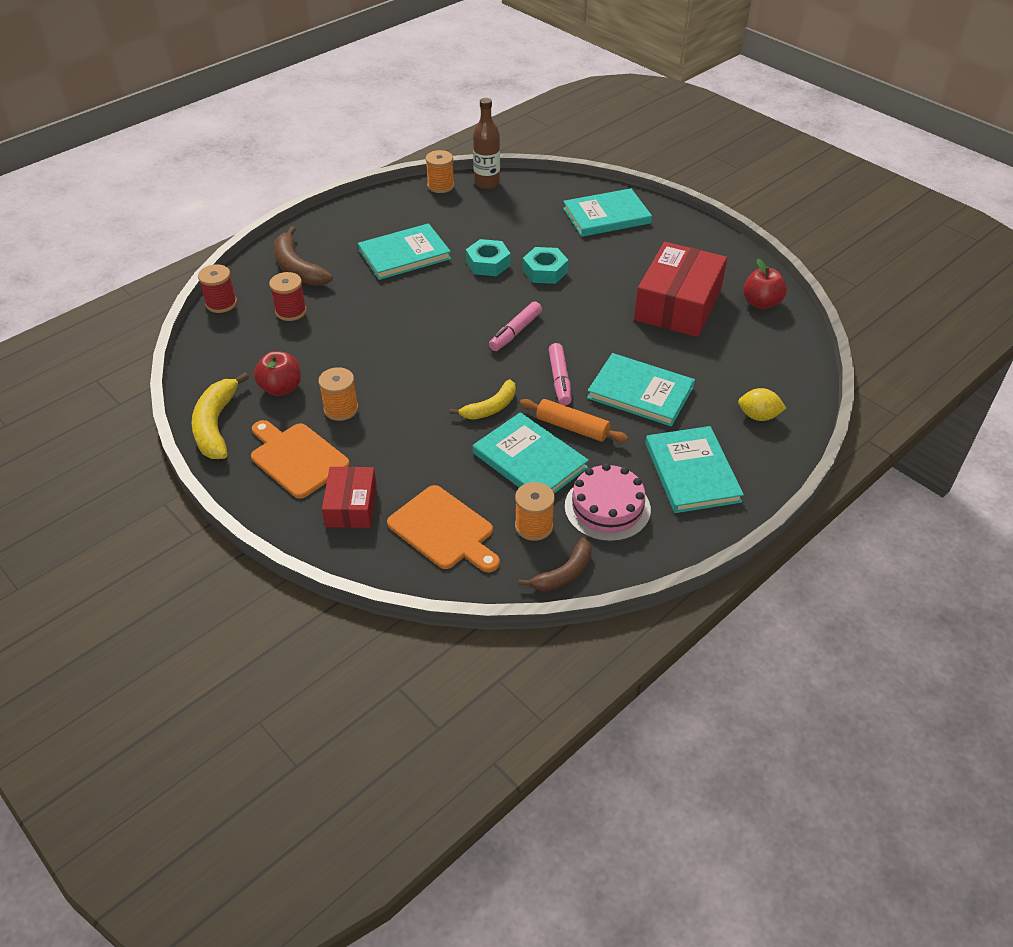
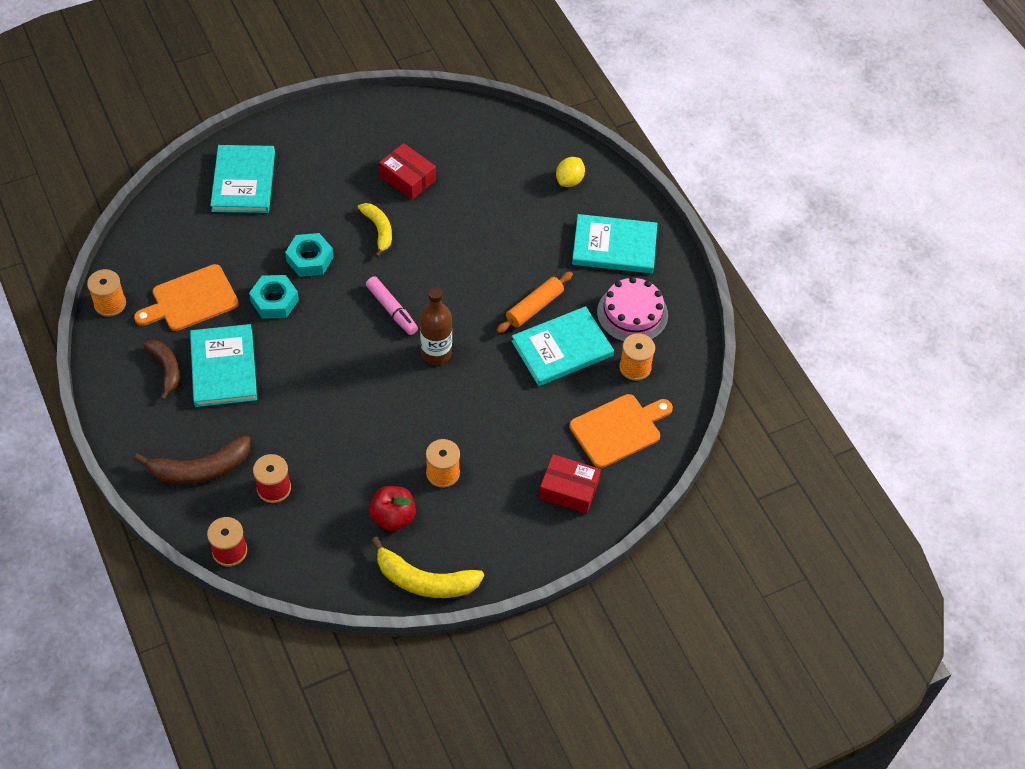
camera: 75 degrees left, 10 degrees up
orange cutting board [251,420,350,499] -> orange cutting board moved to [134,264,239,331]
yellow banana [450,380,516,420] -> yellow banana moved to [358,203,392,257]
brown bottle [473,98,500,189] -> brown bottle moved to [420,287,452,365]
brown banana [519,537,592,591] -> brown banana moved to [143,340,180,400]
pink marker [548,343,572,406] -> none
turquoise book [587,353,695,427] -> none
red box [634,242,727,337] -> red box [379,143,436,200], size x0.56
red apple [743,259,787,309] -> none

